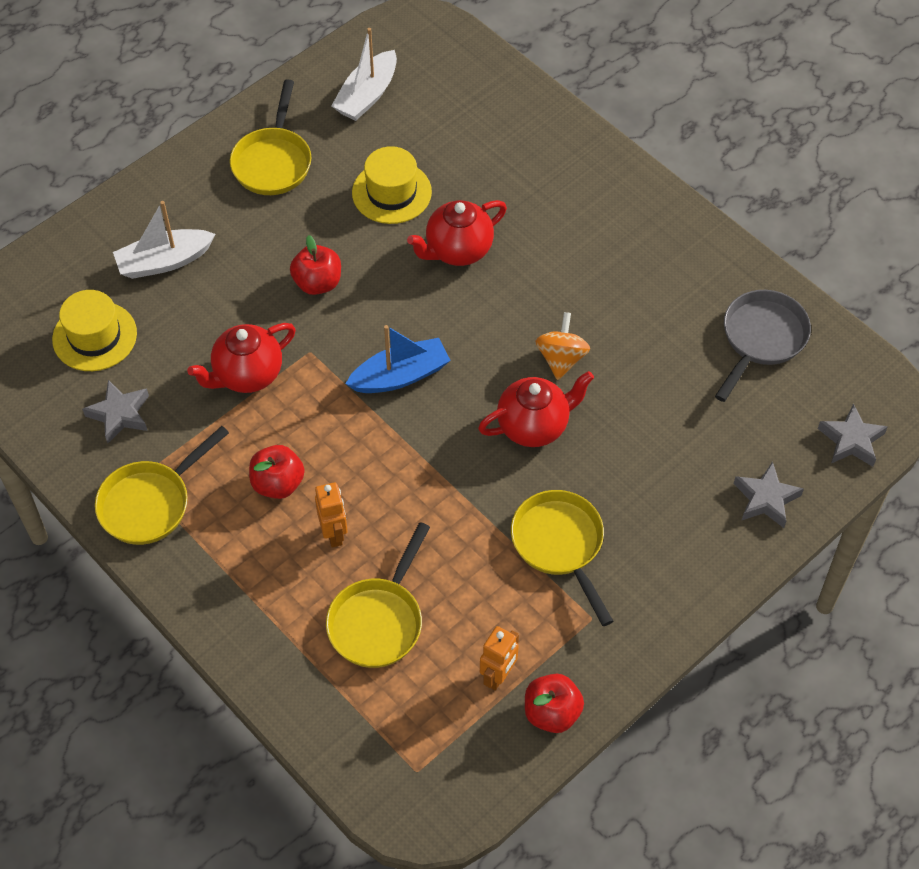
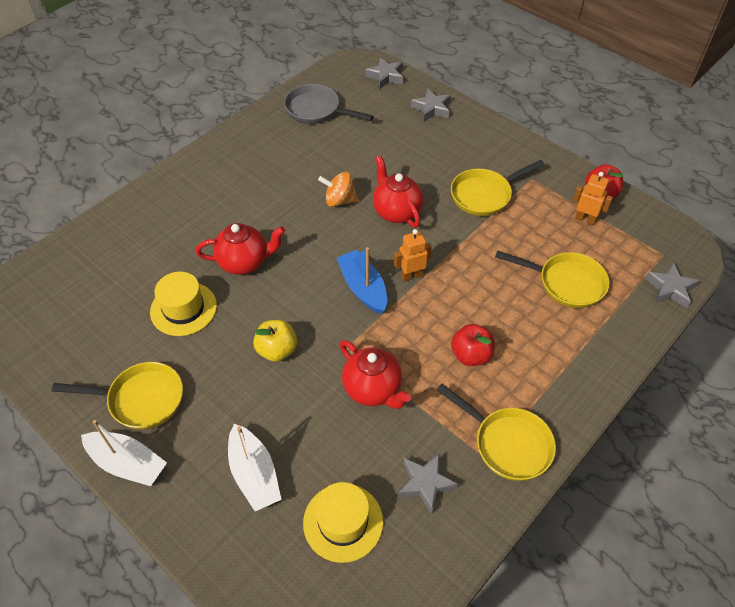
camera: 95 degrees left, 5 degrees down
red apple [290,235,341,295] -> yellow apple [253,320,297,362]
orange robot [315,482,348,548] -> orange robot moved to [394,229,432,282]
white boat [331,28,397,121] -> white boat moved to [81,420,167,486]
red teapot [407,200,507,266] -> red teapot turned 60 degrees counterclockwise [196,223,285,275]
none -> grey star [645,263,700,308]

